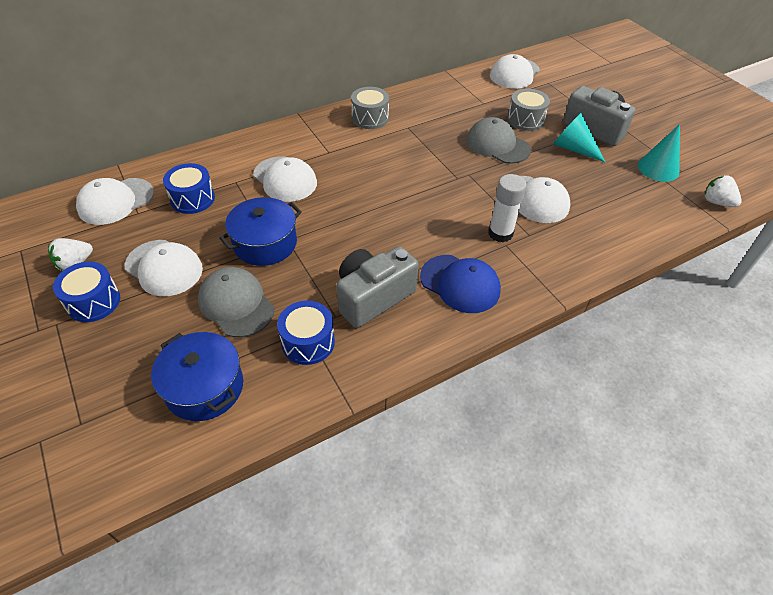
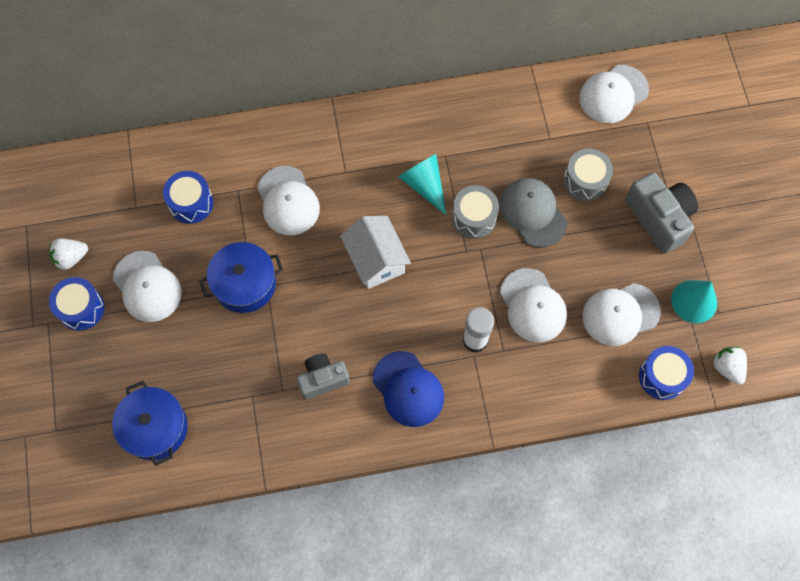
camera: 20 degrees right, 20 degrees up
white cap [76,178,154,225] -> white cap moved to [583,283,661,346]
grey cap [198,267,274,337] -> none
blue drum [277,301,335,365] -> blue drum moved to [639,346,694,400]
grey camera [336,246,419,328] -> grey camera [297,354,350,400], size x0.66
grey drum [351,87,389,129] -> grey drum moved to [452,185,499,238]
turquoise cone [553,113,605,162] -> turquoise cone moved to [398,154,446,215]
none -> white house [340,216,411,289]

